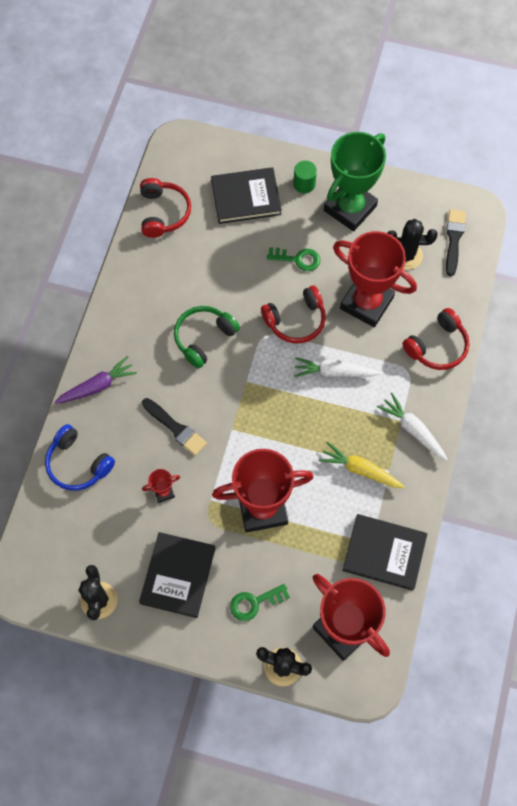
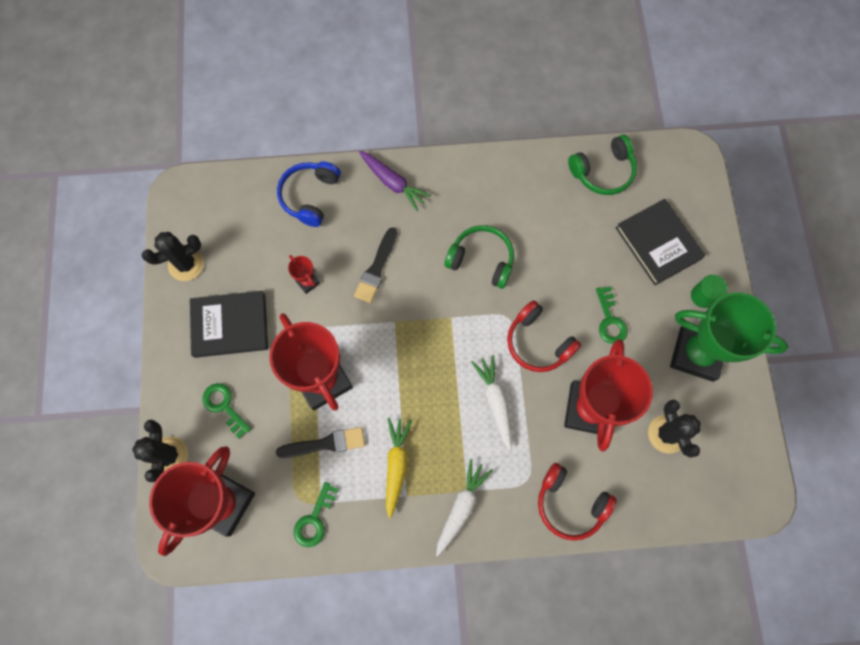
camera: 70 degrees right, 5 degrees up
red headphones [140,178,191,238] -> green headphones [568,135,637,195]
black book [342,514,427,591] -> green key [294,482,339,547]
black brush [446,209,466,276] -> black brush moved to [276,427,365,458]

